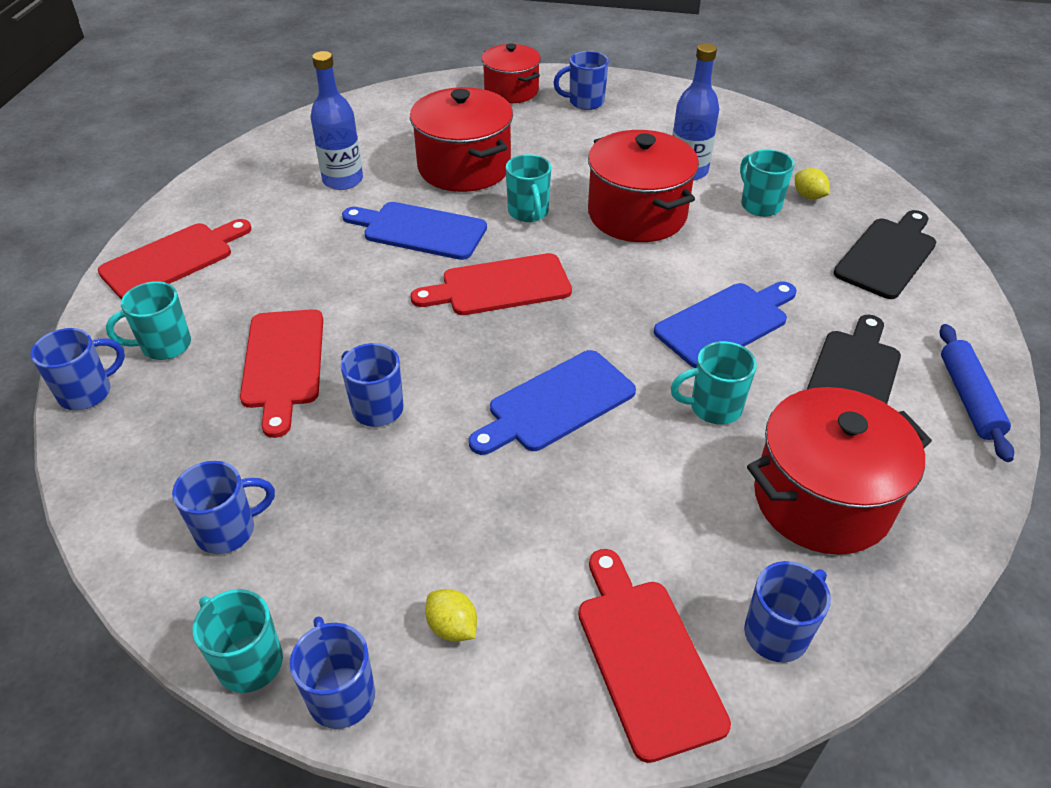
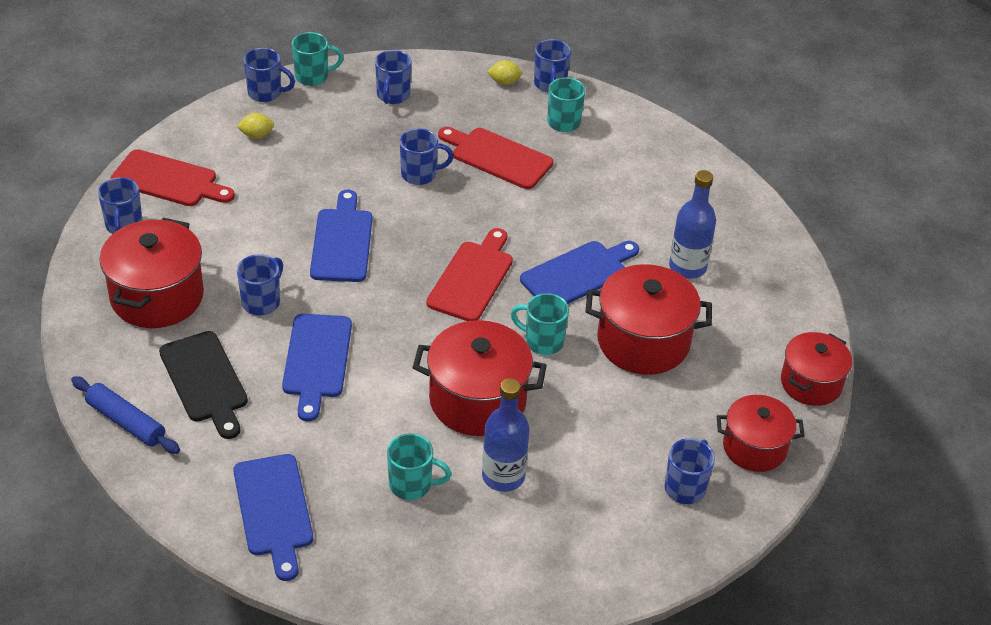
camera: 125 degrees right, 0 degrees up
red cutting board [98,219,251,299] -> none
turquoise mug [670,341,757,425] -> blue mug [237,254,283,315]
yellow lemon [795,168,830,200] -> yellow lemon moved to [487,60,523,85]
black cutting board [833,210,936,299] -> blue cutting board [233,454,313,581]
none -> red pot [781,332,852,406]

